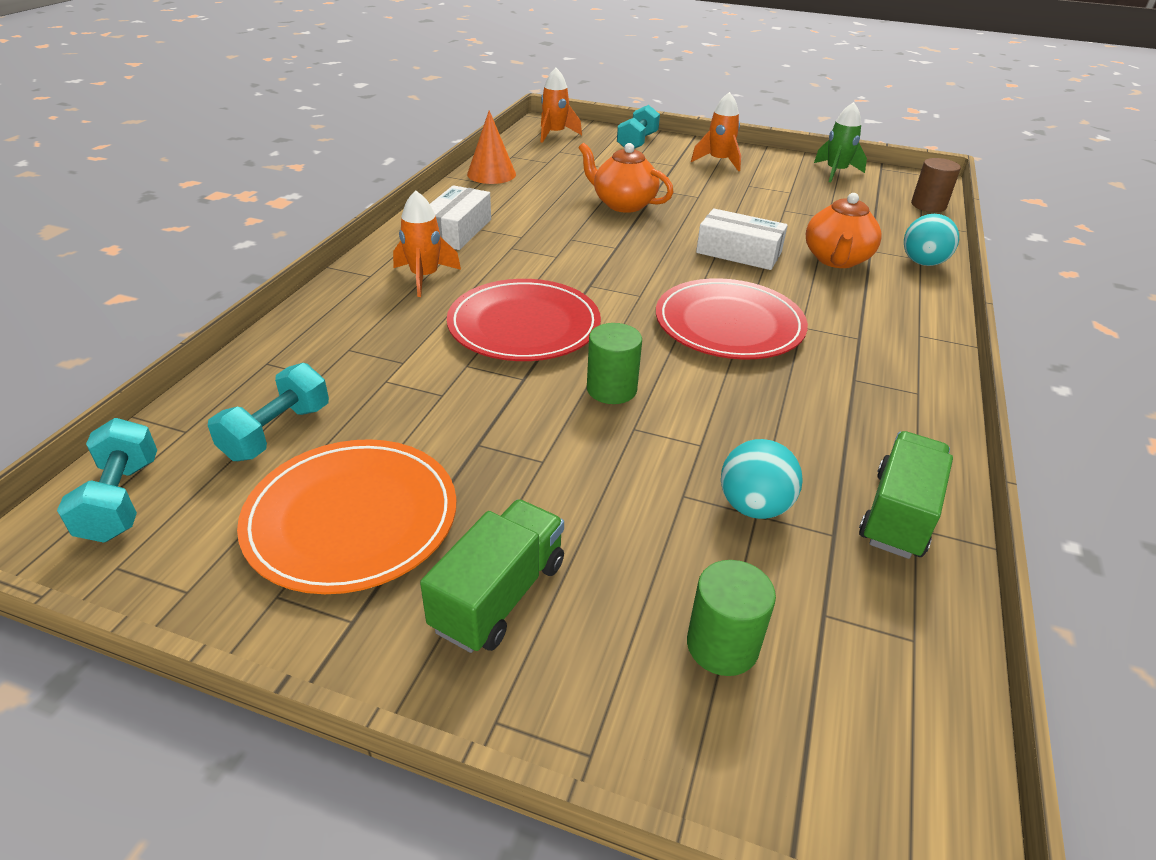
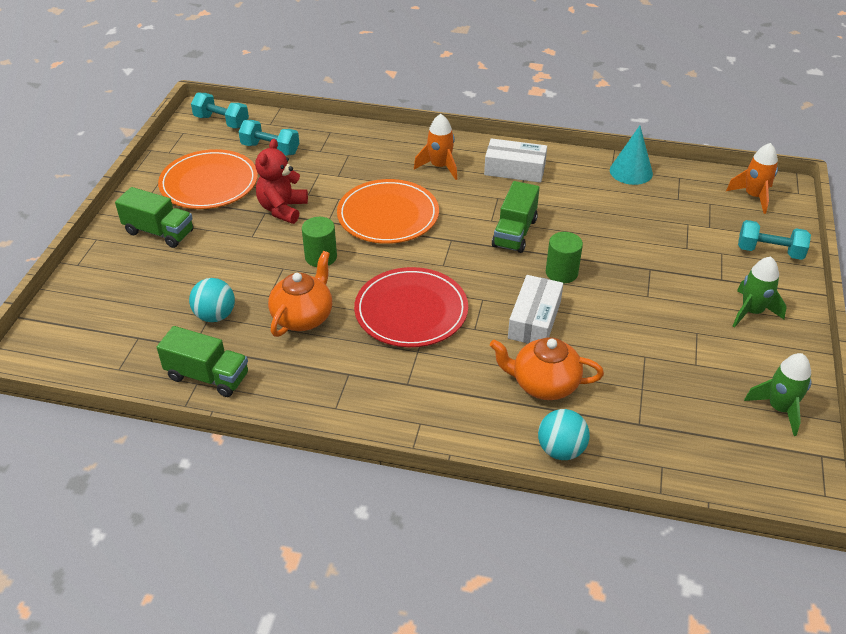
camera: 85 degrees right, 5 degrees up
turquoise dumbbell [57,418,157,543] -> turquoise dumbbell turned 45 degrees clockwise [191,93,249,128]
red plate [447,279,601,361] -> orange plate [337,179,439,244]
orange cone [467,110,516,184] -> turquoise cone [610,126,653,185]
orange teapot [578,143,673,213] -> orange teapot moved to [268,251,332,337]
green cylinder [687,560,776,676] -> green cylinder moved to [546,232,583,283]
orange rocket [691,92,741,171] -> green rocket [733,257,787,328]
brown cylinder [911,158,961,212] -> none
none -> red teddy bear [255,139,308,224]
none -> green truck [492,181,539,253]

